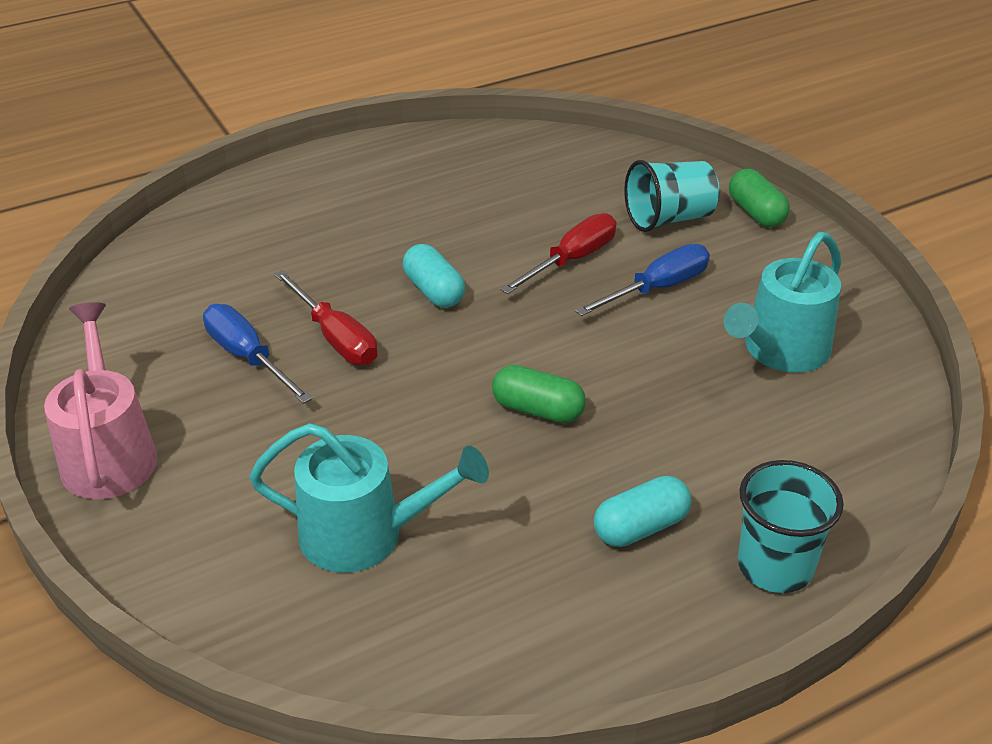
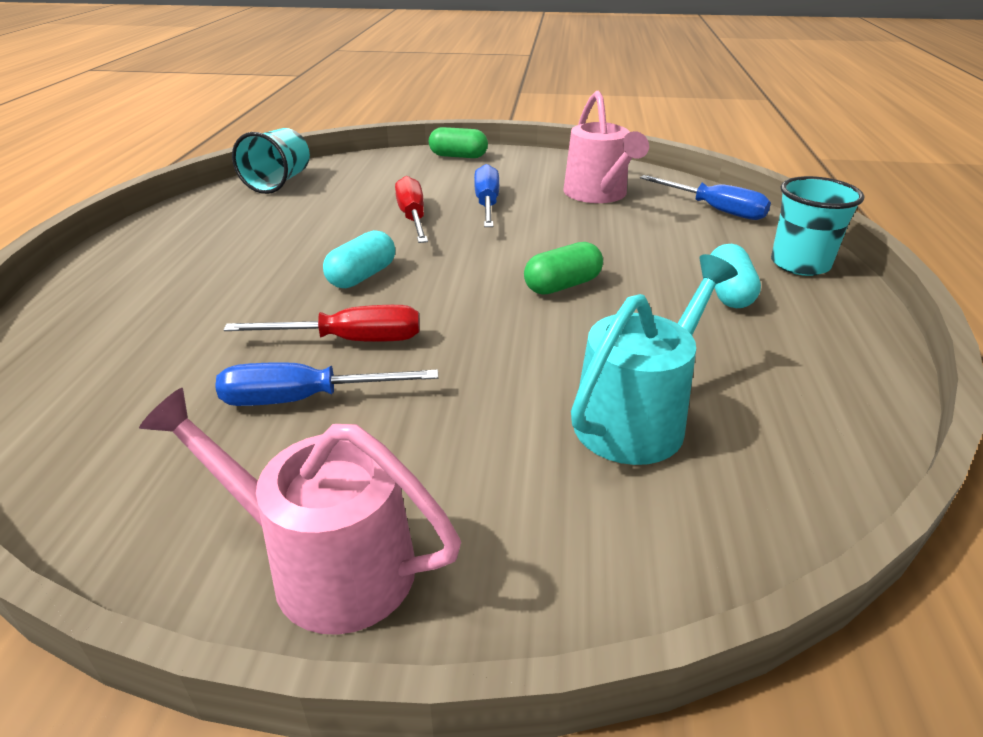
camera: 55 degrees left, 5 degrees down
turquoise capsule [403,244,465,308] -> turquoise capsule turned 60 degrees counterclockwise [323,230,395,288]
turquoise cup [624,160,719,232] -> turquoise cup moved to [232,128,310,194]
turquoise watering can [724,232,841,373] -> pink watering can [563,91,649,203]
none -> blue screwdriver [640,175,771,220]

